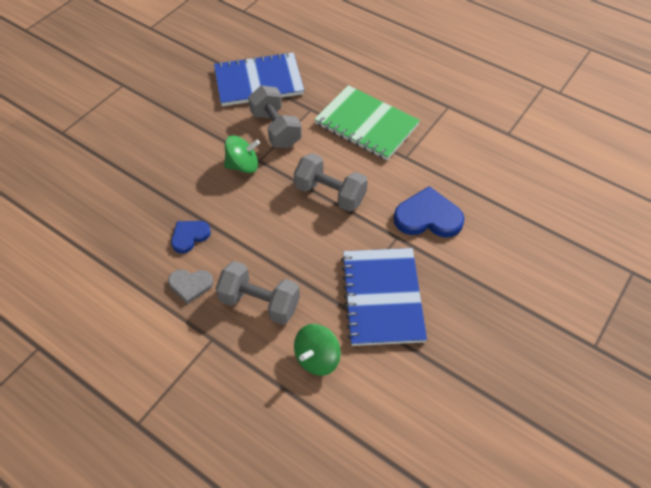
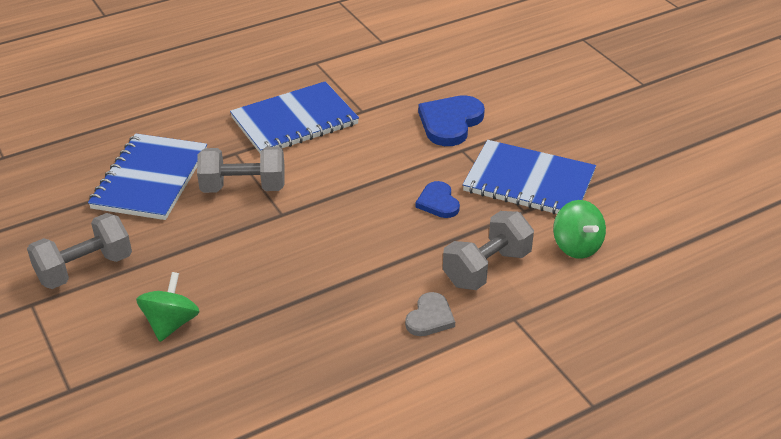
camera: 65 degrees left, 15 degrees down
blue heart [171,221,211,254] -> blue heart moved to [415,181,460,218]
green spinning top [224,135,260,173] -> green spinning top moved to [136,272,200,342]
grey dumbbell [294,153,368,212] -> grey dumbbell moved to [27,213,132,289]
green notebook [314,85,420,160] -> blue notebook [230,81,359,153]

